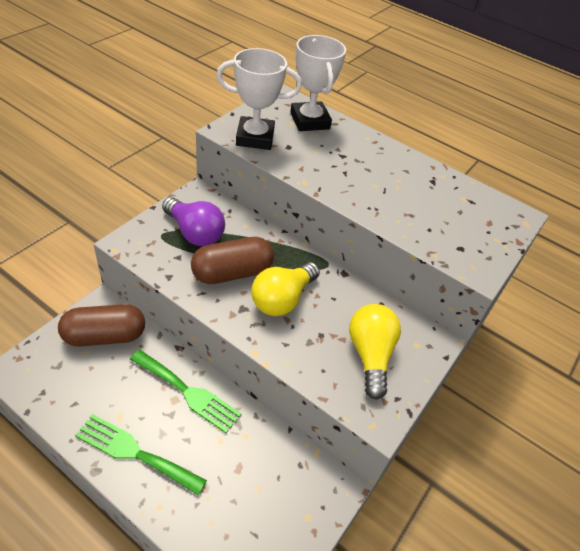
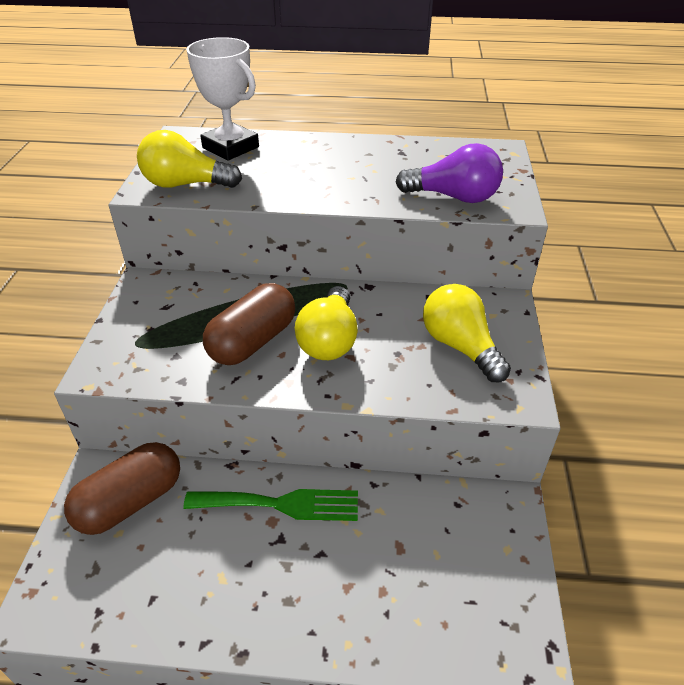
camera: 25 degrees left, 5 degrees down
green fork [75,414,207,495] -> none
purple light bulb [162,197,225,246] -> purple light bulb moved to [396,143,503,203]
white trophy [216,48,302,150] -> yellow light bulb [137,130,242,188]

